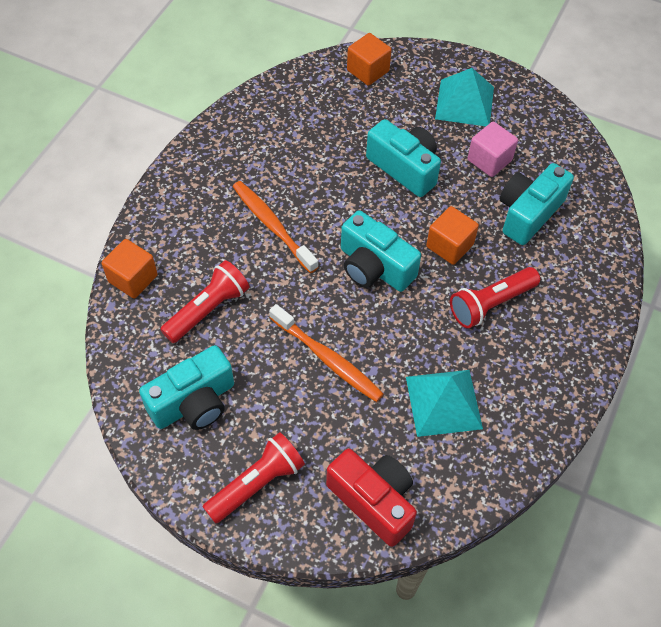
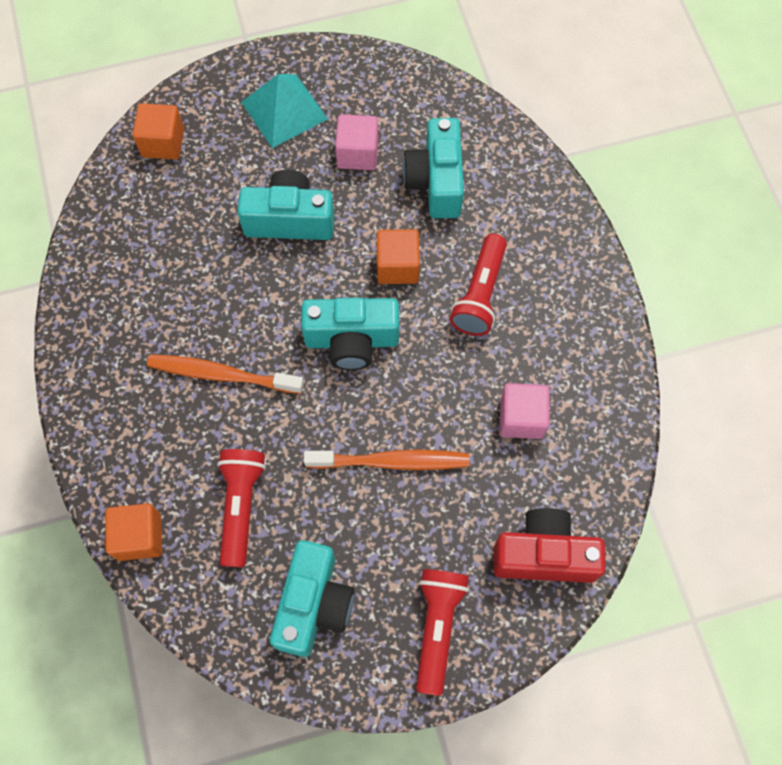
camera: 40 degrees left, 10 degrees up
turquoise pyramid [406,370,483,437] -> pink cube [500,383,549,439]

